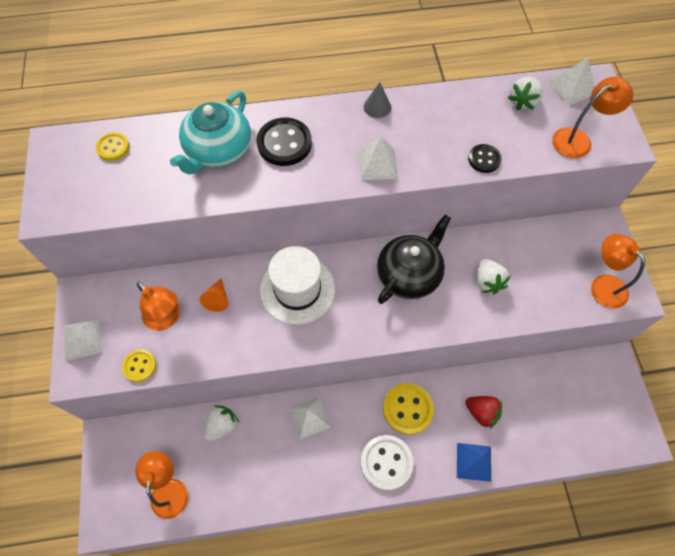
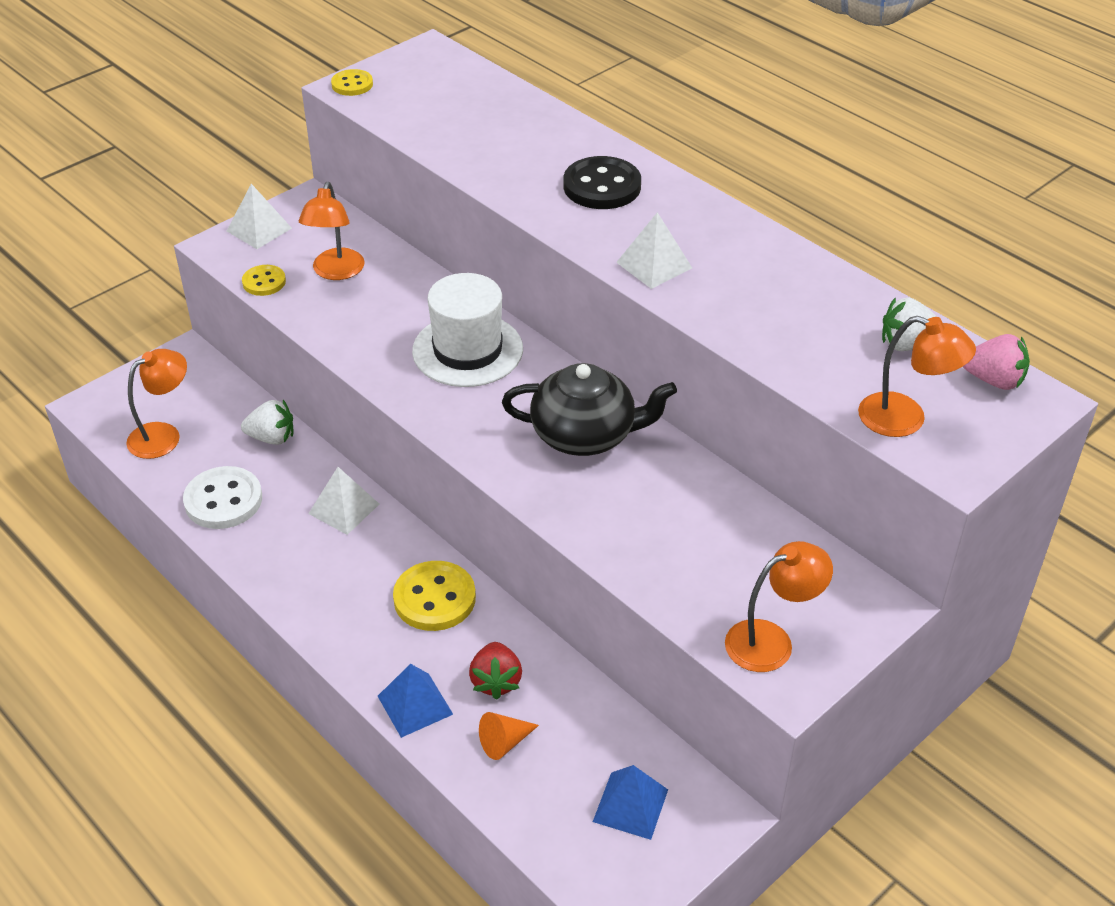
camera: 55 degrees right, 20 degrees down
yellow button [96,133,129,161] -> yellow button moved to [331,69,373,96]
turquoise teapot [170,91,251,175] -> none
orange cone [200,278,228,312] -> orange cone moved to [479,712,539,760]
white button [361,435,413,490] -> white button moved to [183,466,262,529]
grey cone [364,82,391,118] -> none
black button [468,144,502,173] -> none
white strawberry [477,259,511,294] -> none
white pyramid [549,57,595,106] -> pink strawberry [963,334,1030,390]
orange lamp [591,234,645,309] -> orange lamp turned 45 degrees clockwise [725,541,833,672]
none -> blue pyramid [593,765,668,840]

